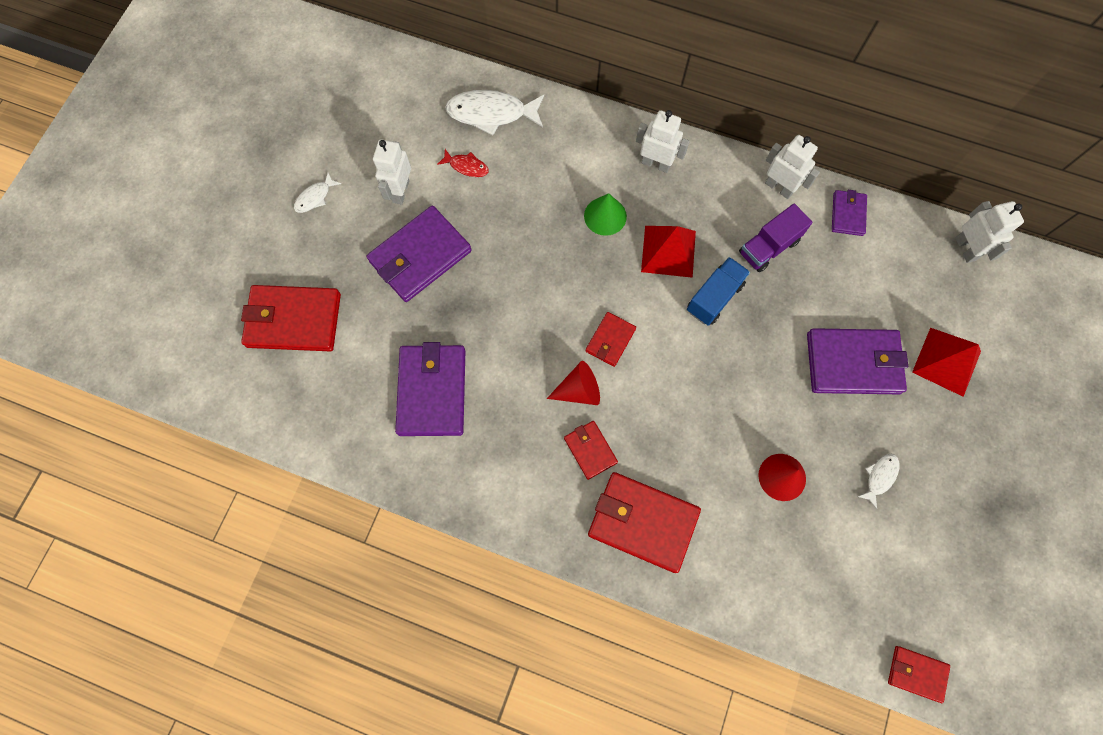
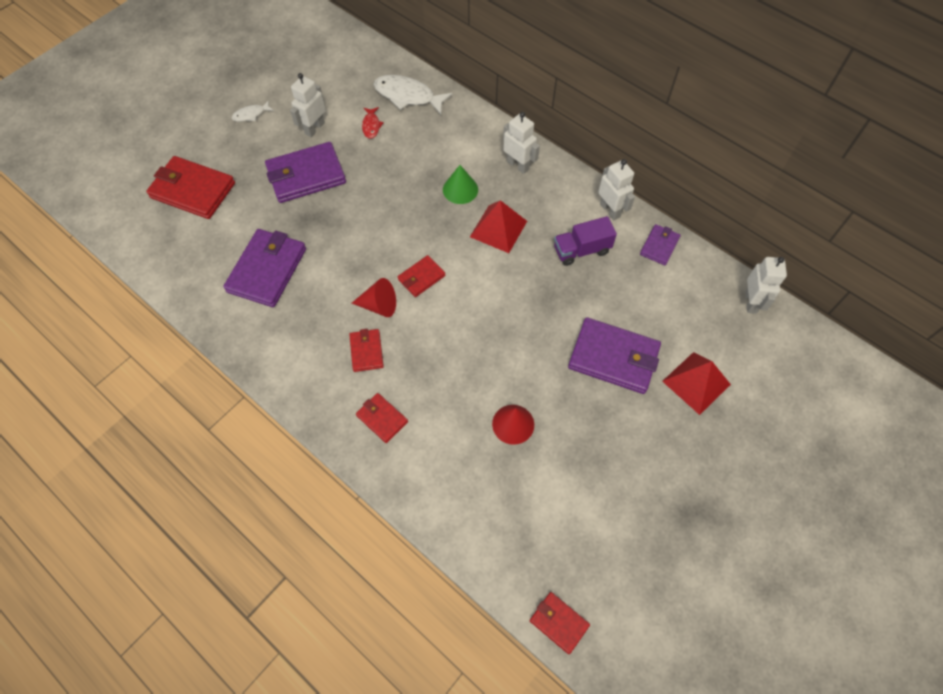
camera: 20 degrees right, 10 degrees down
red fish [437,149,489,177] -> red fish turned 45 degrees clockwise [362,107,384,139]
red wallet [588,472,701,573] -> red wallet [356,393,408,443], size x0.53
blue truck [687,257,750,326] -> none
white fish [858,454,899,509] -> none

